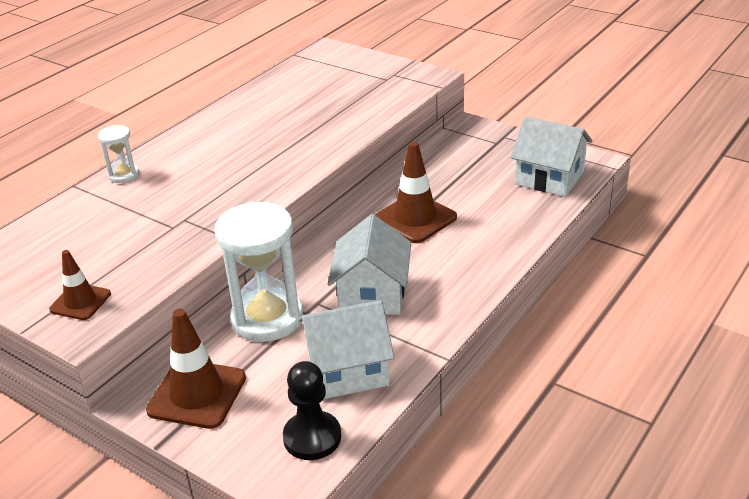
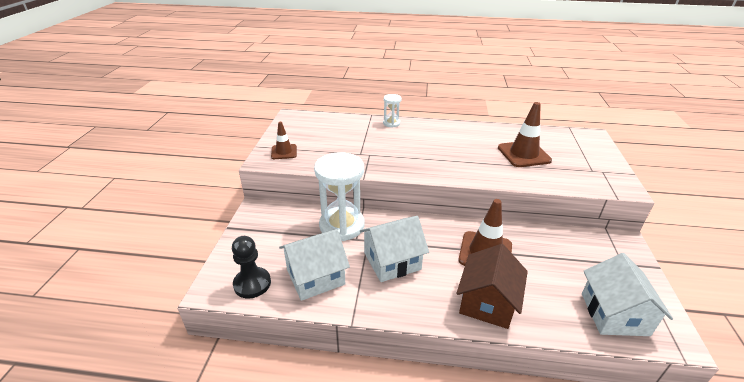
camera: 60 degrees right, 0 degrees up
brown traffic cone [146,309,246,429] -> brown traffic cone moved to [498,102,552,167]
white house [298,300,395,399] -> white house turned 75 degrees counterclockwise [279,229,350,301]
none -> brown house [456,244,528,329]

